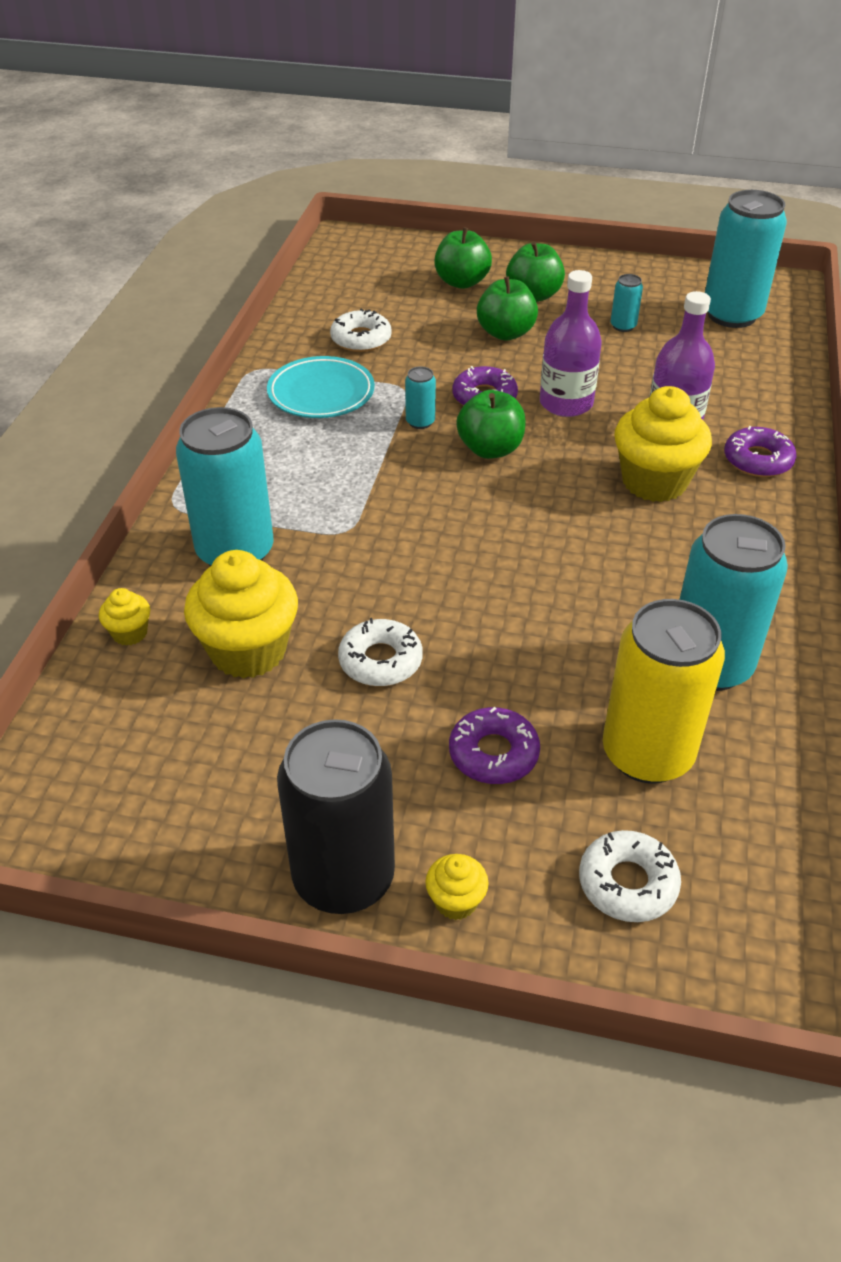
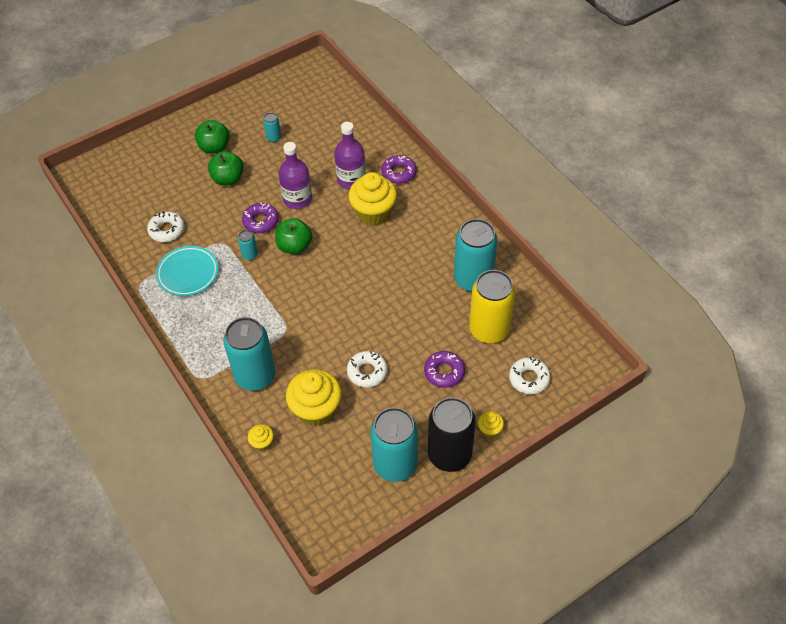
camera: 45 degrees left, 10 degrees up
green apple [434,227,492,289] -> none
turquoise can [705,190,787,328] -> turquoise can moved to [371,407,418,482]

